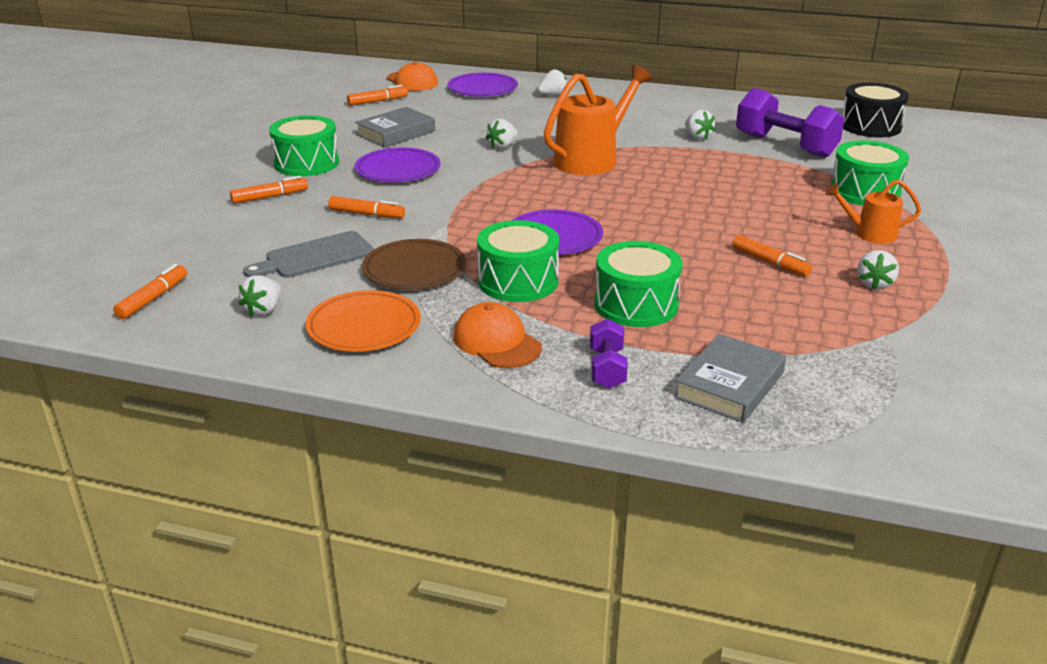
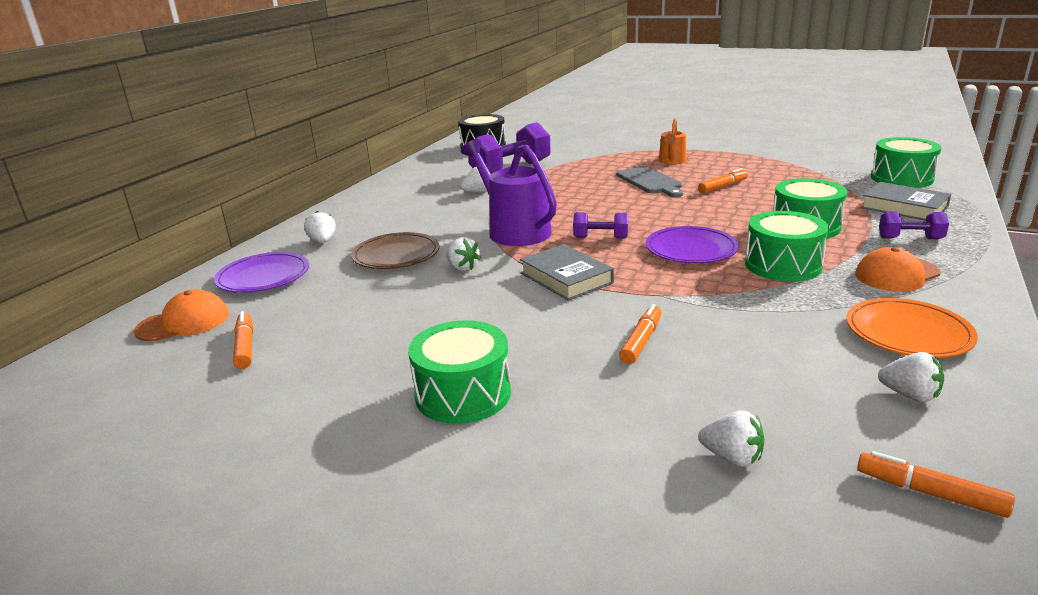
camera: 80 degrees left, 5 degrees down
orange marker [230,176,308,204] -> none
grey cutting board [243,231,374,278] -> grey cutting board moved to [616,166,683,197]
grey book [355,107,435,147] -> grey book moved to [520,244,614,301]
purple plate [355,147,441,182] -> none
brown plate [362,239,466,290] -> brown plate moved to [351,232,440,269]
orange watering can [544,65,652,175] -> purple watering can [461,139,557,246]
green drum [830,141,909,205] -> green drum moved to [871,137,941,188]
white strawberry [857,250,899,290] -> white strawberry moved to [698,410,764,467]
none -> purple dumbbell [573,212,628,239]

